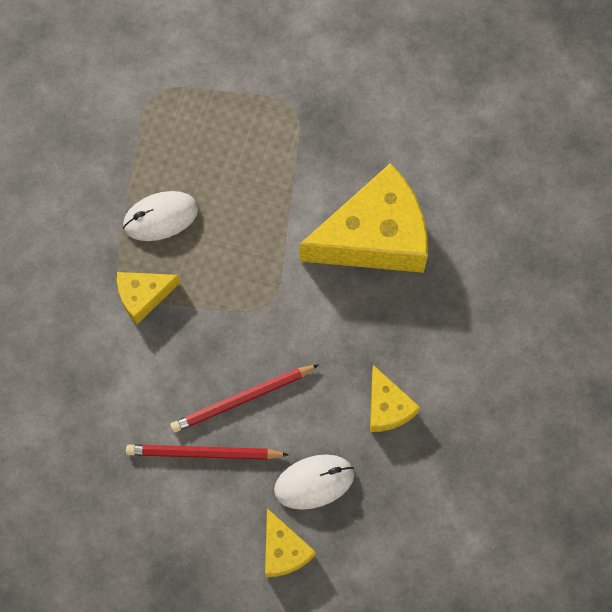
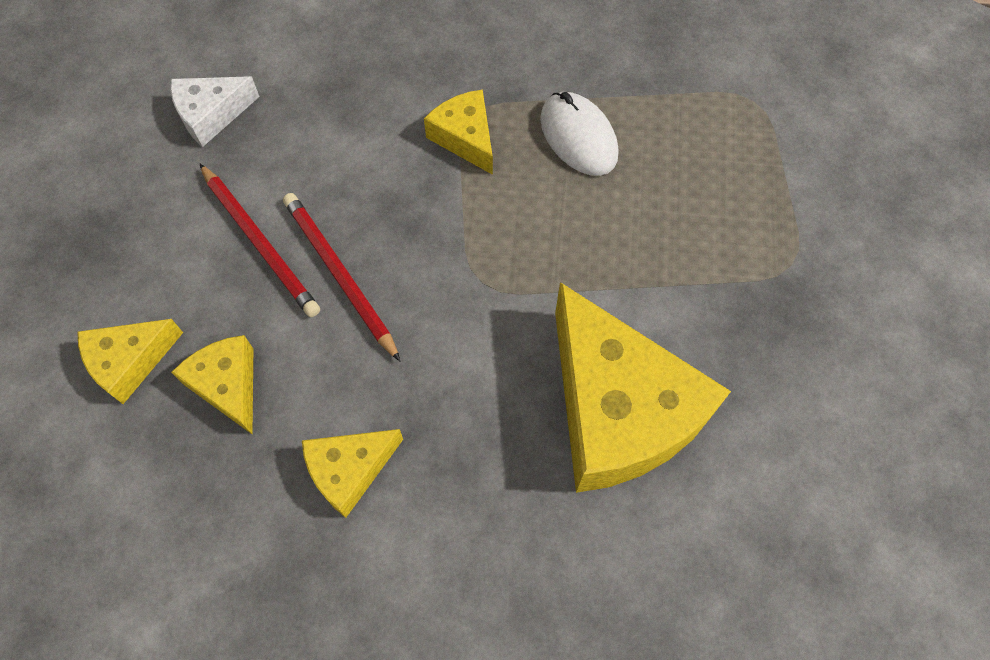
camera: 80 degrees right, 5 degrees down
red pencil [126,445,289,460] -> red pencil turned 150 degrees clockwise [199,163,320,317]
white mouse [274,454,354,510] -> yellow cheese [171,335,253,434]
none -> white cheese [170,76,260,147]

